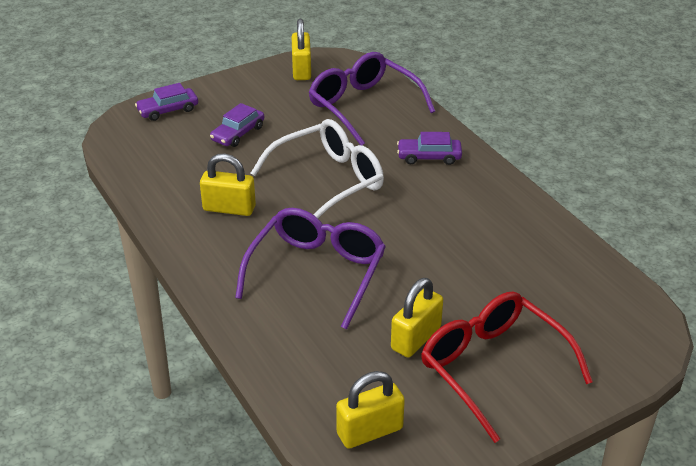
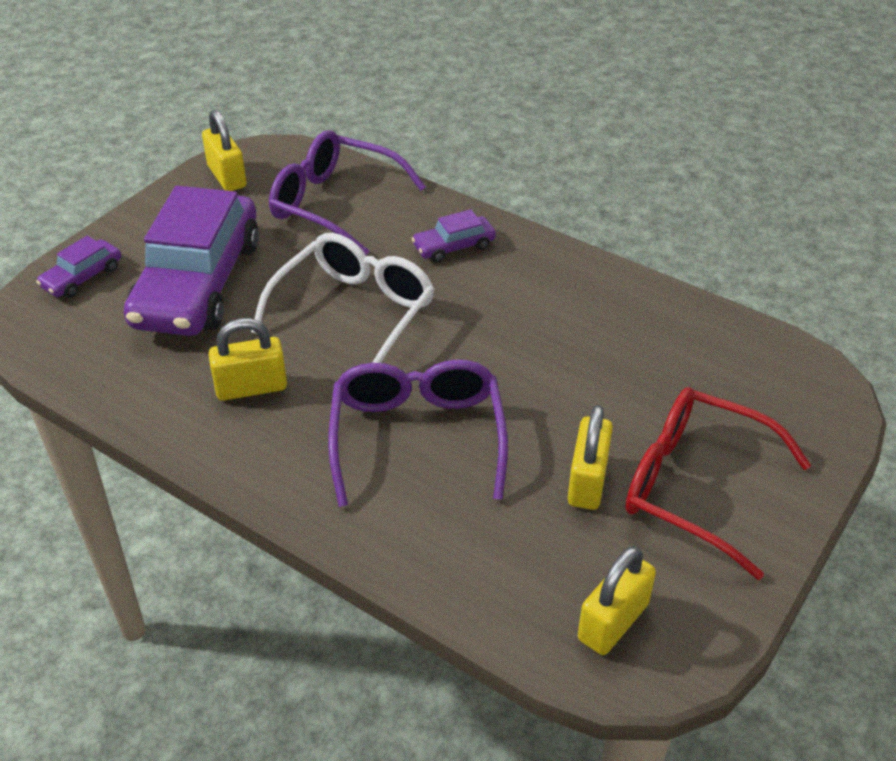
camera: 25 degrees left, 5 degrees up
purple car [210,103,264,147] -> purple car [124,186,259,336], size x2.34

